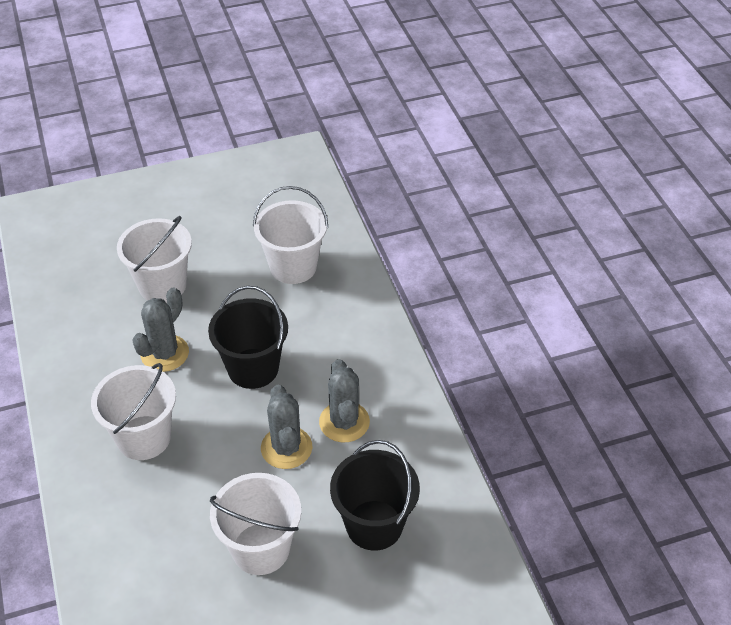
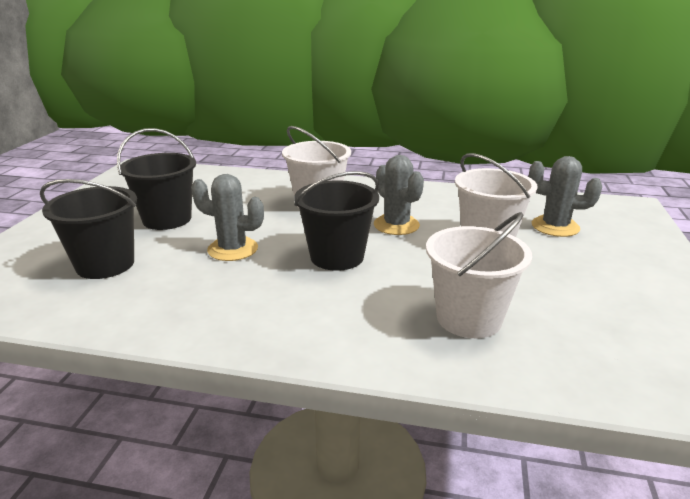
camera: 120 degrees right, 20 degrees down
white bucket [210,473,301,575] -> black bucket [117,128,196,230]
grey cactus [319,359,370,442] -> grey cactus moved to [529,156,602,237]

